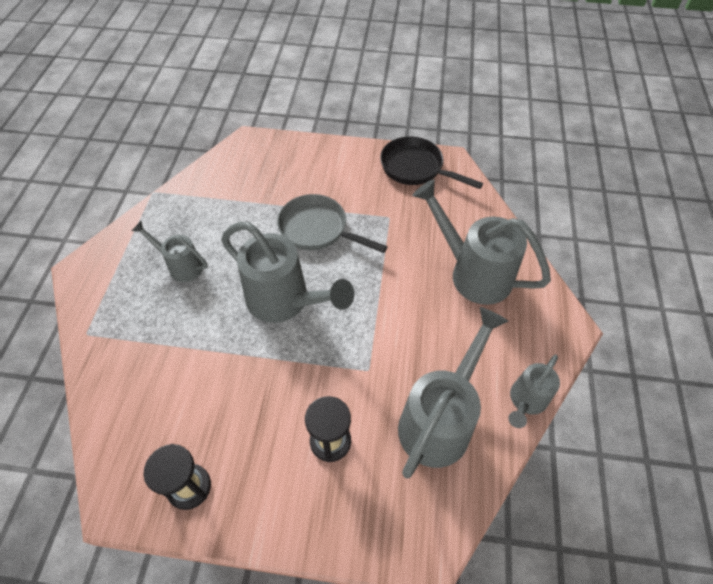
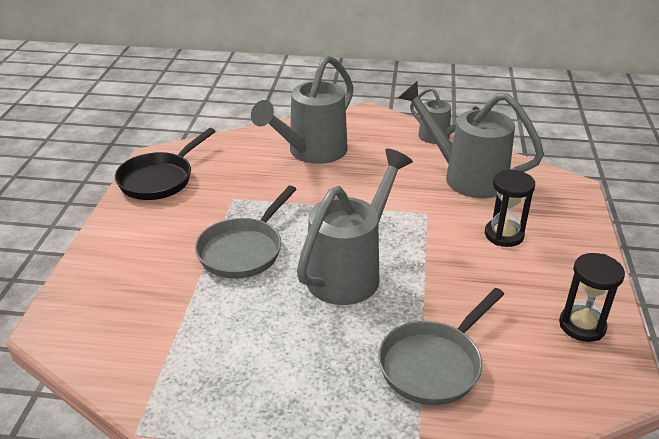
camera: 90 degrees left, 20 degrees down
grey watering can [132,221,207,282] -> none
none -> grey pan [378,288,504,405]

